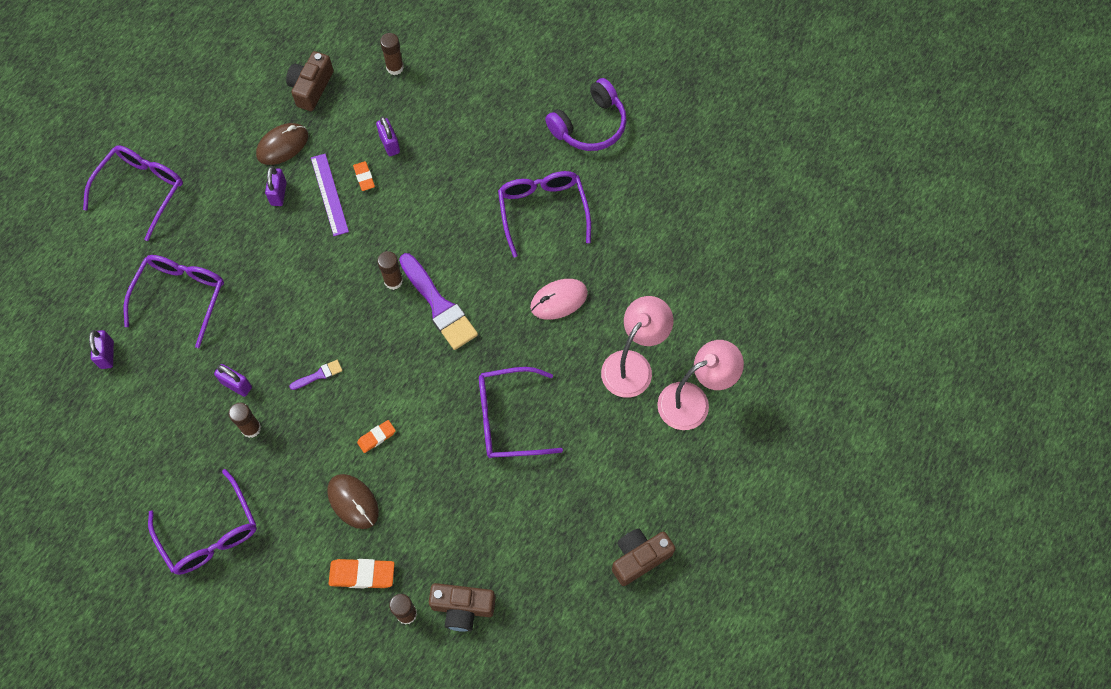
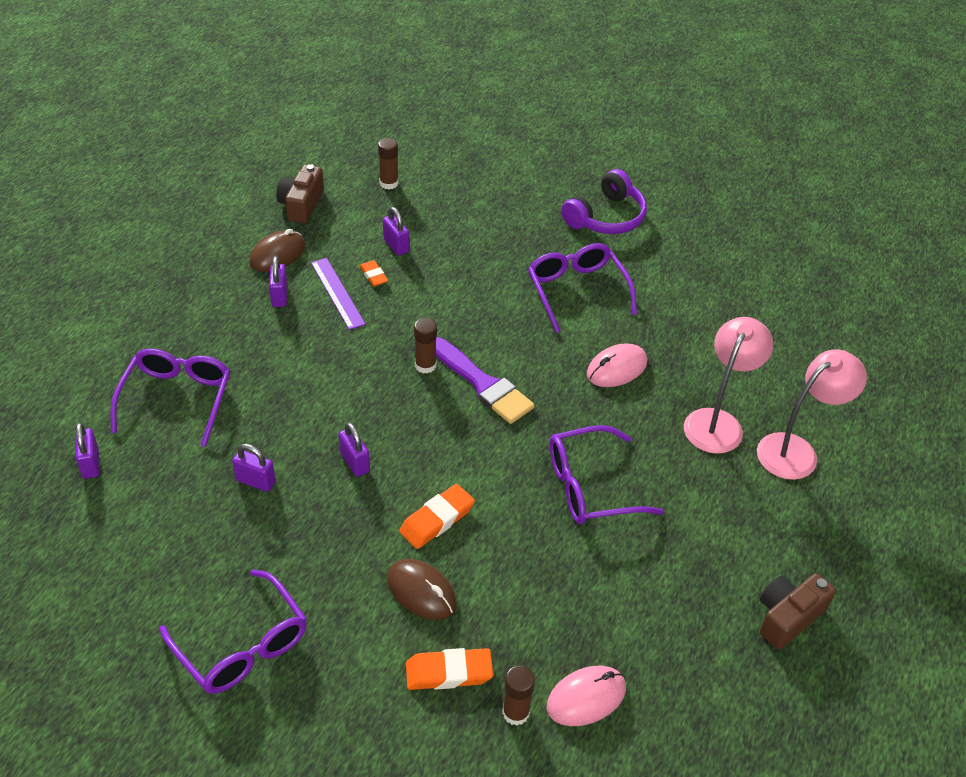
camera: 10 degrees left, 20 degrees down
purple glasses [83,145,183,241] -> none
brown glue stick [229,403,261,438] -> none
purple brush [289,360,343,390] -> purple padlock [339,422,370,477]
orange eraser [357,420,396,453] -> orange eraser [399,484,475,549], size x1.64
brown camera [429,583,496,632] -> pink mouse [547,666,626,726]

